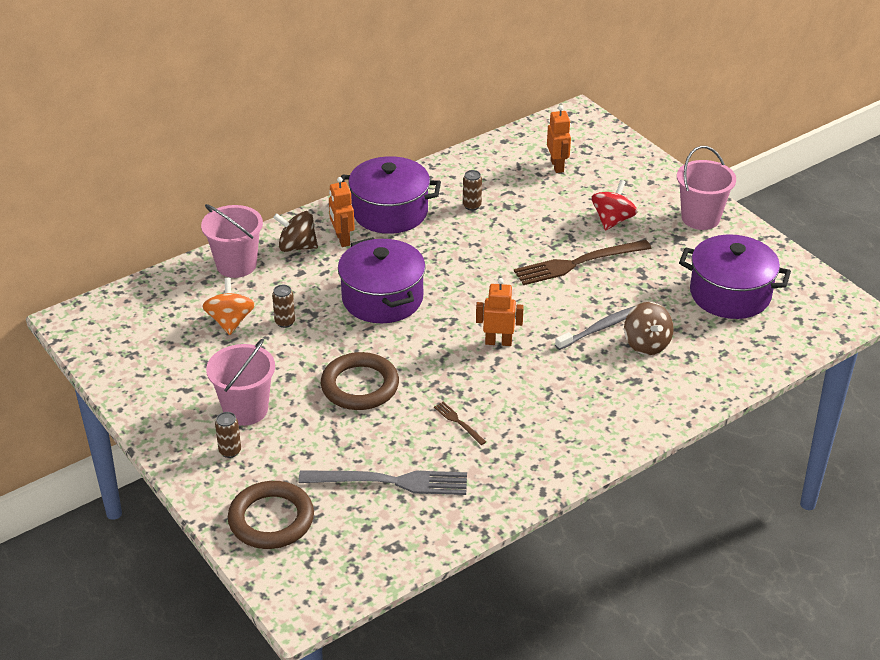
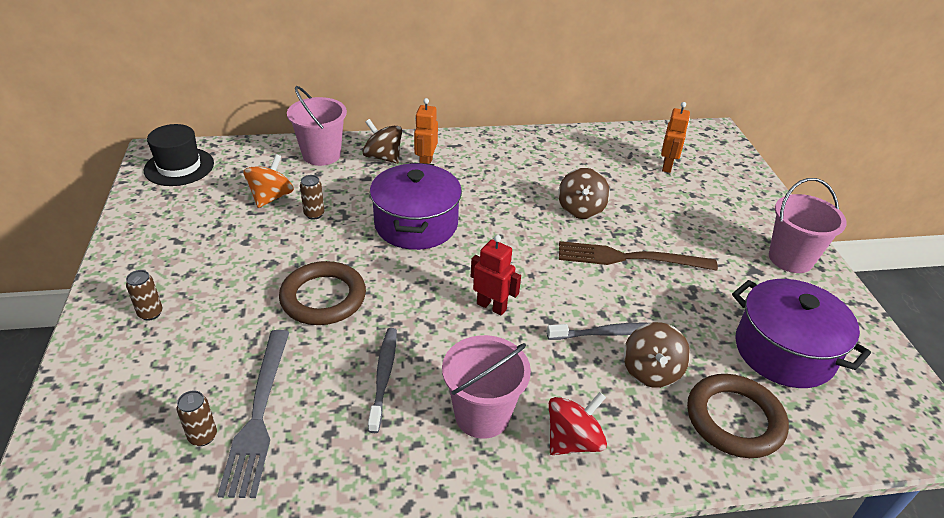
camera: 25 degrees right, 0 degrees up
pink bucket [206,339,275,426] -> pink bucket moved to [442,335,531,439]
brown ring [228,481,314,549] -> brown ring moved to [687,374,789,458]
grey fork [298,470,467,495] -> grey fork turned 60 degrees clockwise [217,330,289,498]
purple pot [341,156,441,234] -> none
brown fork [434,402,486,445] -> grey toothbrush [368,328,397,433]
brown can [463,170,482,211] -> brown can moved to [177,390,217,446]
orange robot [476,278,524,346] -> red robot [471,235,521,316]
red spinning top [592,180,637,231] -> red spinning top moved to [549,392,607,455]
none -> black hat [144,124,214,186]
none -> brown spinning top [558,168,610,219]

